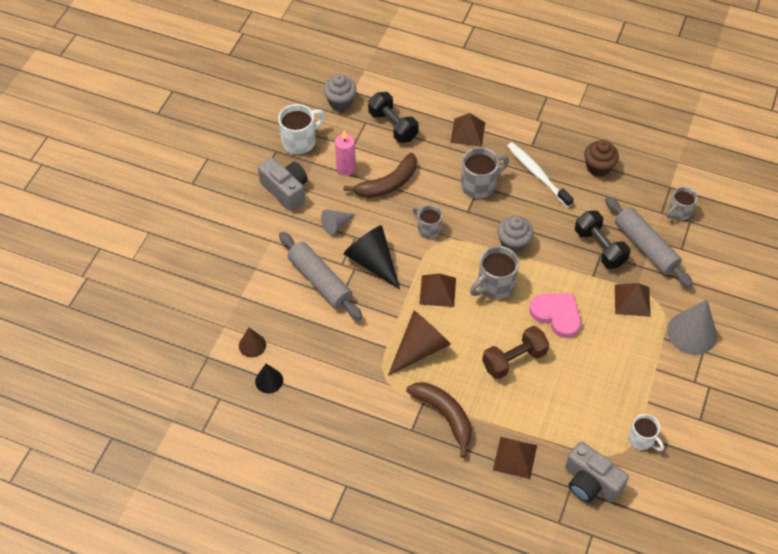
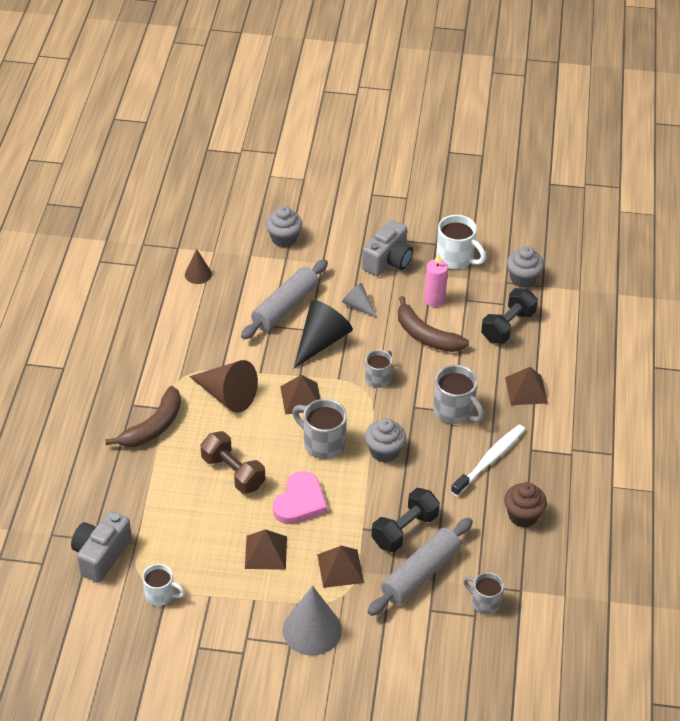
camera: 75 degrees right, 10 degrees down
black cone [255,364,283,393] -> none
brown pyramid [493,437,537,479] -> brown pyramid moved to [245,529,287,570]
white mug [628,414,664,451] -> white mug turned 105 degrees counterclockwise [142,564,185,606]
none -> grey cupcake [266,206,302,247]

